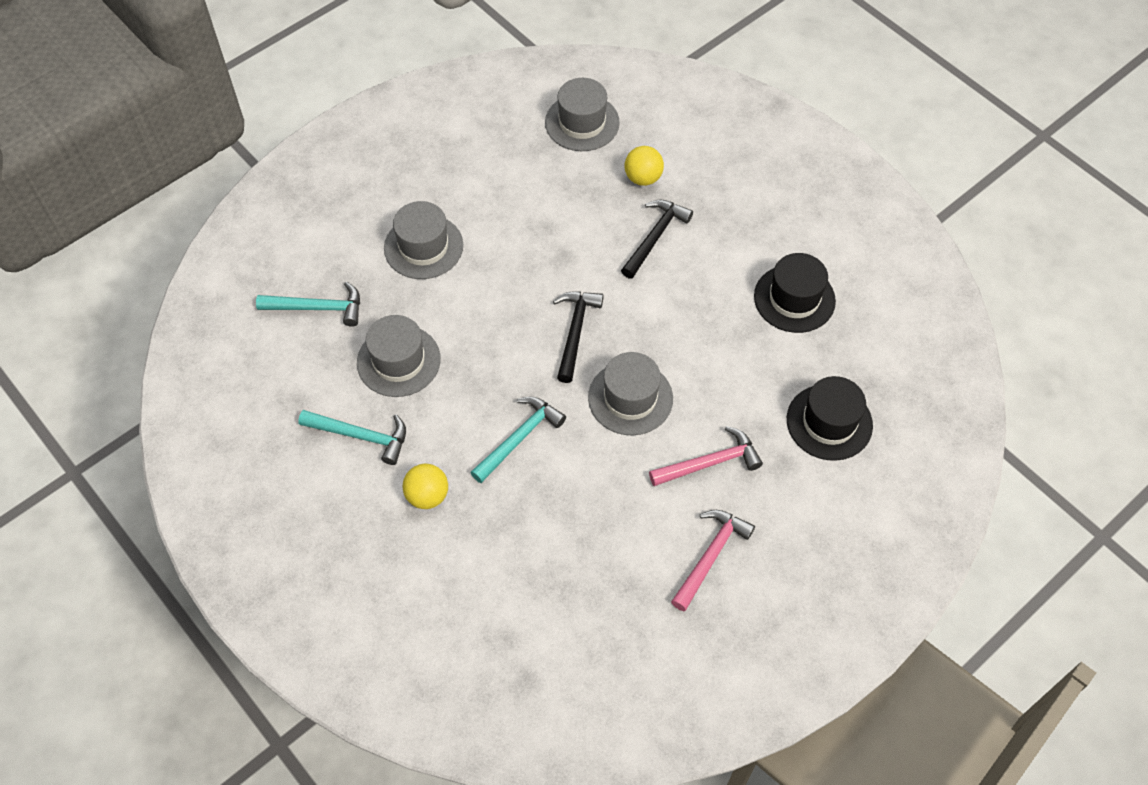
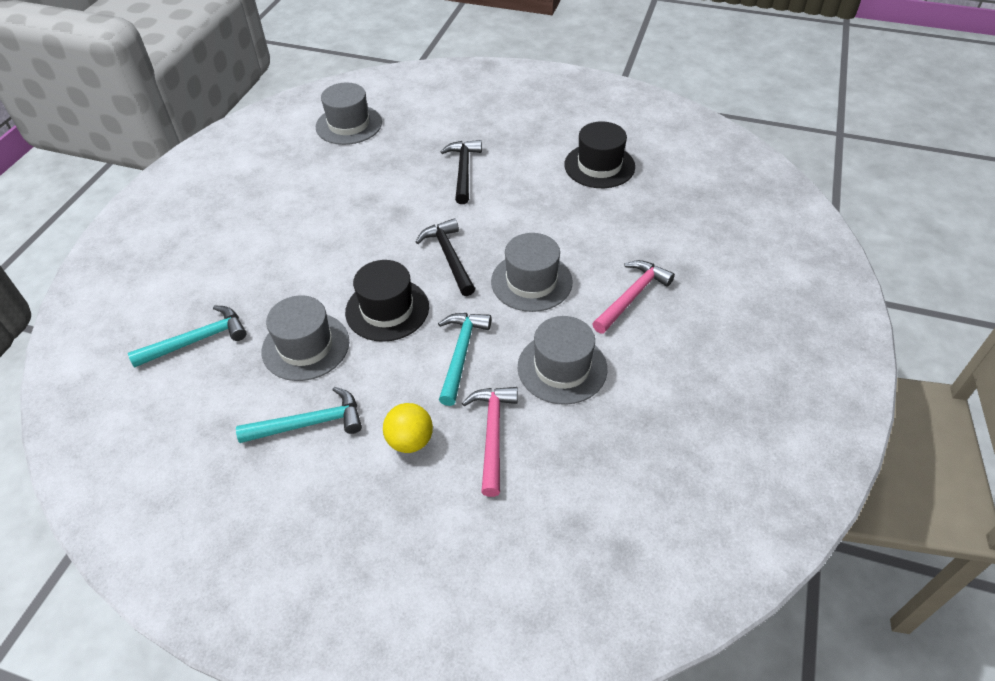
camera: 30 degrees left, 10 degrees down
grey hat [384,201,463,279] -> grey hat moved to [518,316,607,405]
yellow ball [624,146,664,186] -> none
pink hammer [671,510,755,611] -> pink hammer moved to [462,387,518,497]
black hat [787,376,873,461] -> black hat moved to [345,260,429,342]

